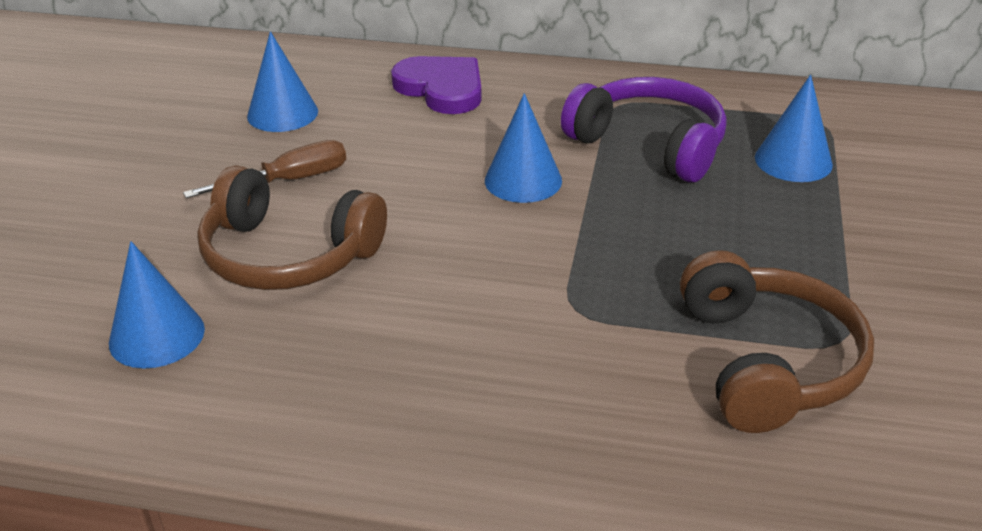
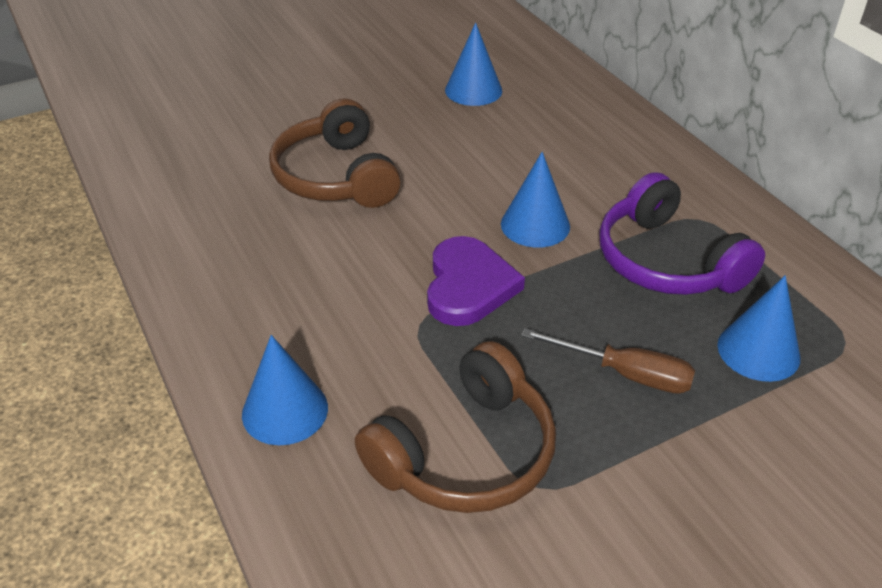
camera: 50 degrees right, 5 degrees up
blue cone [109,241,205,369] -> blue cone moved to [242,335,328,445]
brown screwdriver [183,140,346,198] -> brown screwdriver moved to [521,328,695,394]
purple heart [391,56,482,114] -> purple heart moved to [427,236,525,326]
purple headphones [561,77,727,183] -> purple headphones turned 150 degrees clockwise [599,172,765,295]

